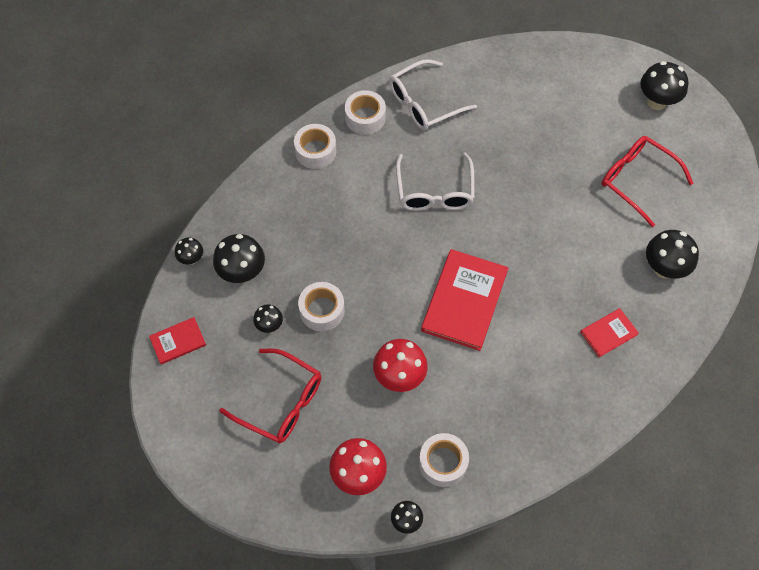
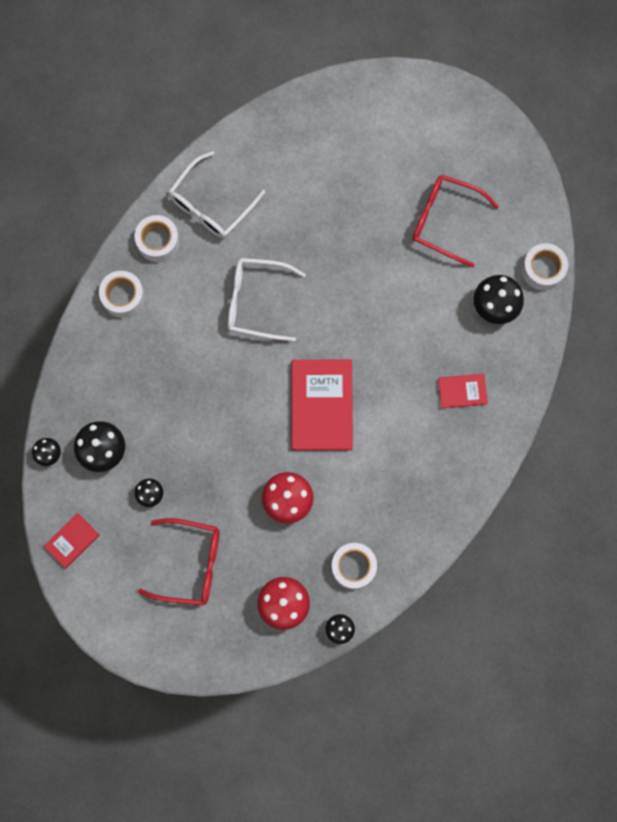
camera: 20 degrees left, 15 degrees up
white tape [298,282,345,331] -> white tape moved to [522,243,568,290]
white glasses [396,152,475,211] -> white glasses turned 120 degrees clockwise [228,258,306,342]
red book [580,308,639,357] -> red book turned 45 degrees clockwise [438,374,488,409]
black mushroom [640,61,689,110] -> none

